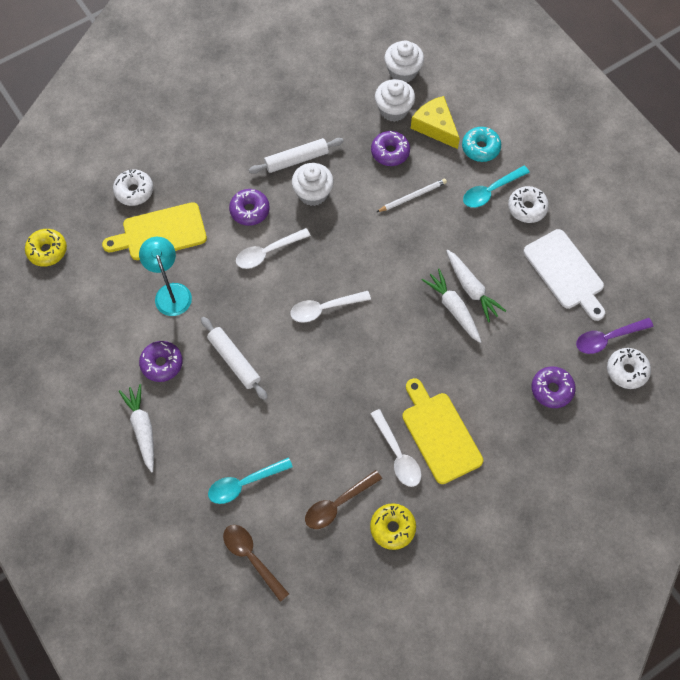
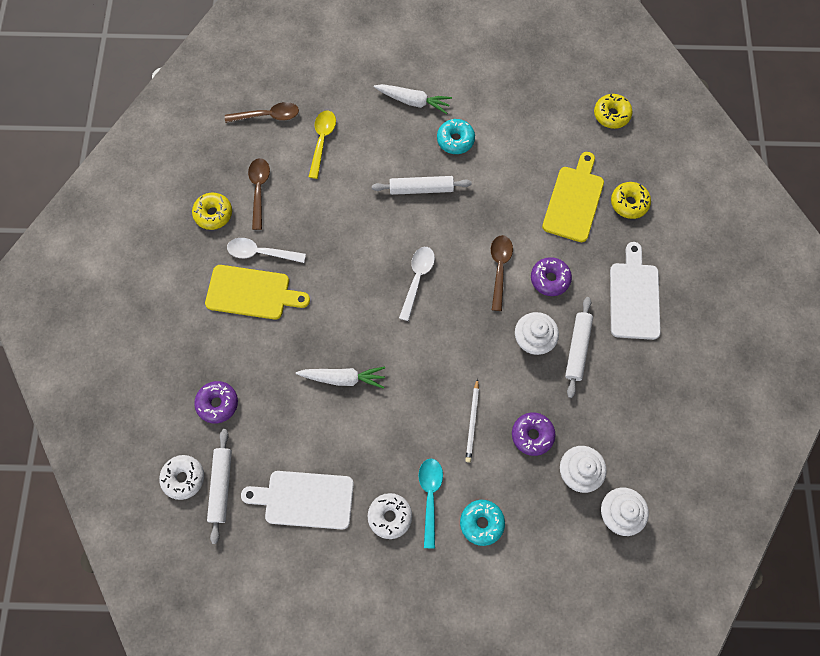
camera: 125 degrees right, 5 degrees up
white donut [113,169,153,206] -> yellow donut [611,182,651,219]
turquoise lamp [139,237,192,316] -> none
purple donut [139,341,183,382] -> turquoise donut [437,119,475,154]
turquoise spoon [208,457,293,504] -> yellow spoon [309,111,336,179]
white spoon [236,228,311,269] -> brown spoon [491,235,513,311]
yellow cheese [411,96,460,149] -> none
white carrot [446,250,506,322] -> none
purple spoon [576,318,653,354] -> white rolling pin [207,429,232,544]
none -> white cutting board [610,242,661,340]

